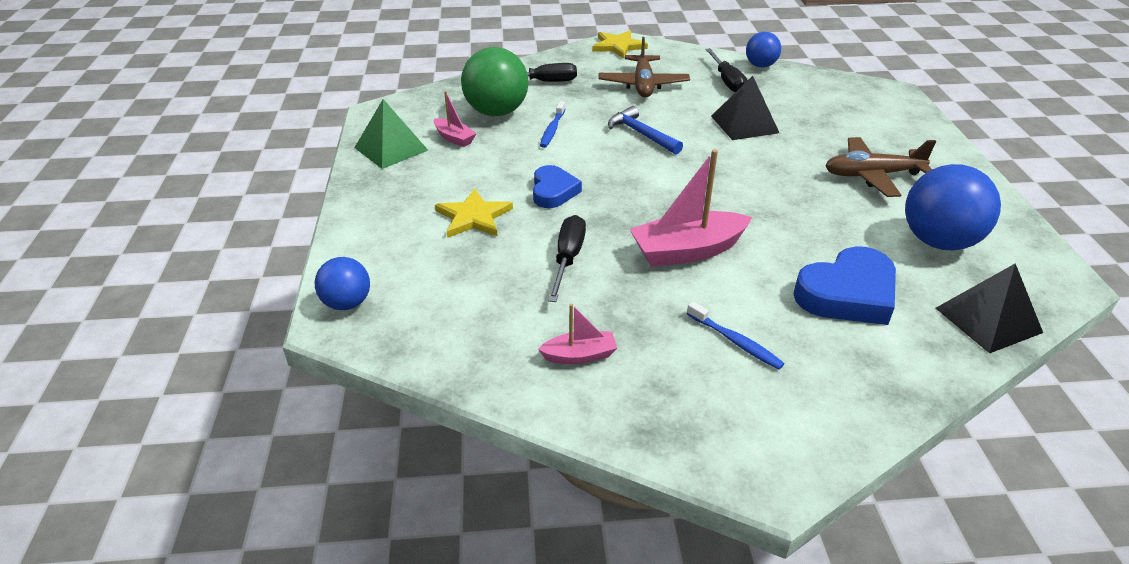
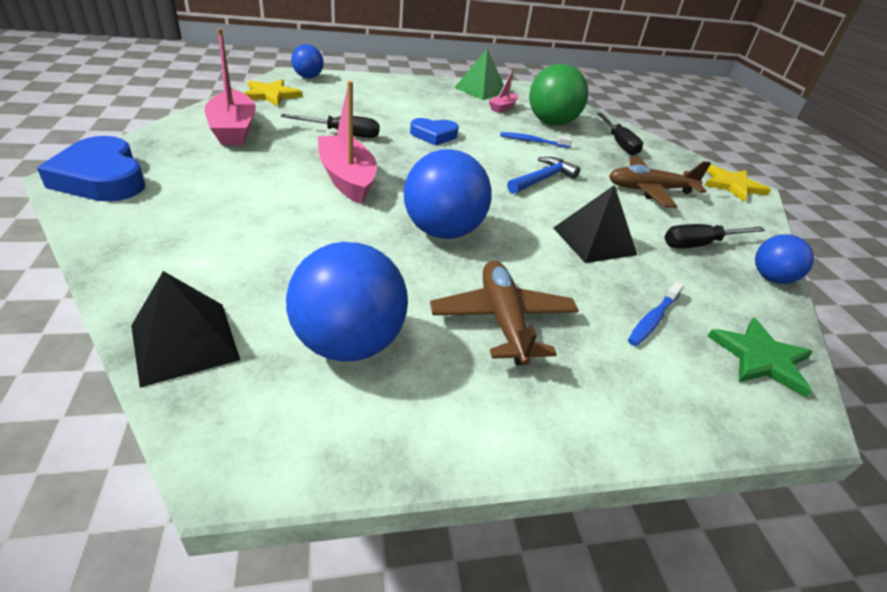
camera: 80 degrees right, 0 degrees up
yellow star [435,188,513,238] -> yellow star moved to [244,79,303,106]
pink boat [538,304,617,364] -> pink boat [205,28,256,145], size x1.88
blue toothbrush [687,301,785,370] -> blue toothbrush moved to [628,282,684,346]
blue heart [793,246,896,325] -> blue heart moved to [37,136,145,202]
none -> blue ball [404,149,492,239]
none -> green star [708,318,812,398]

